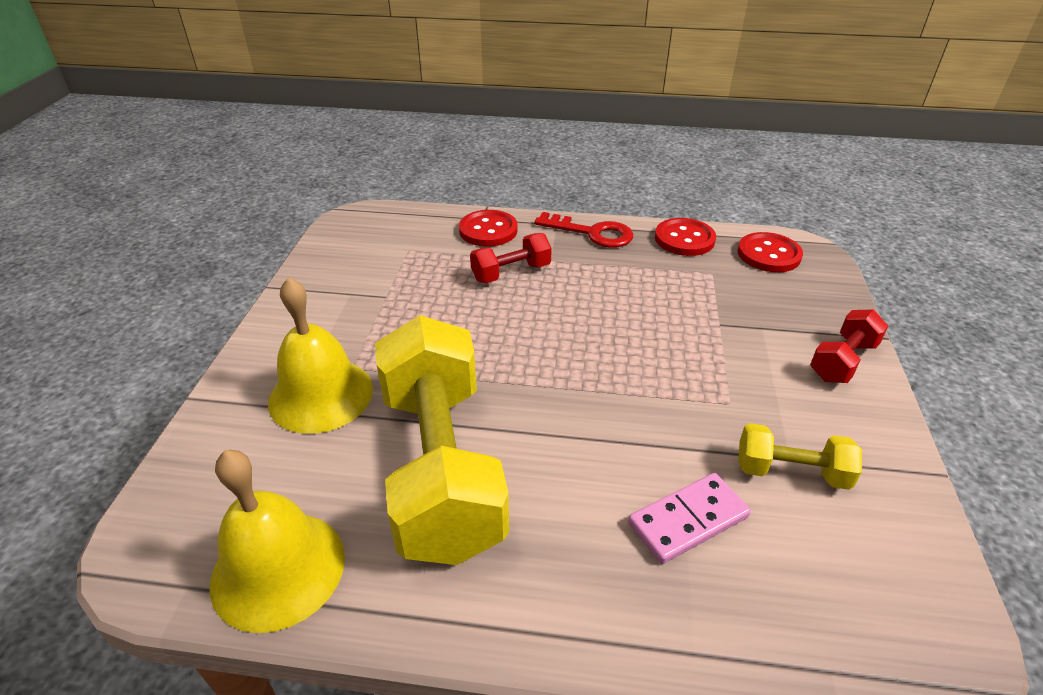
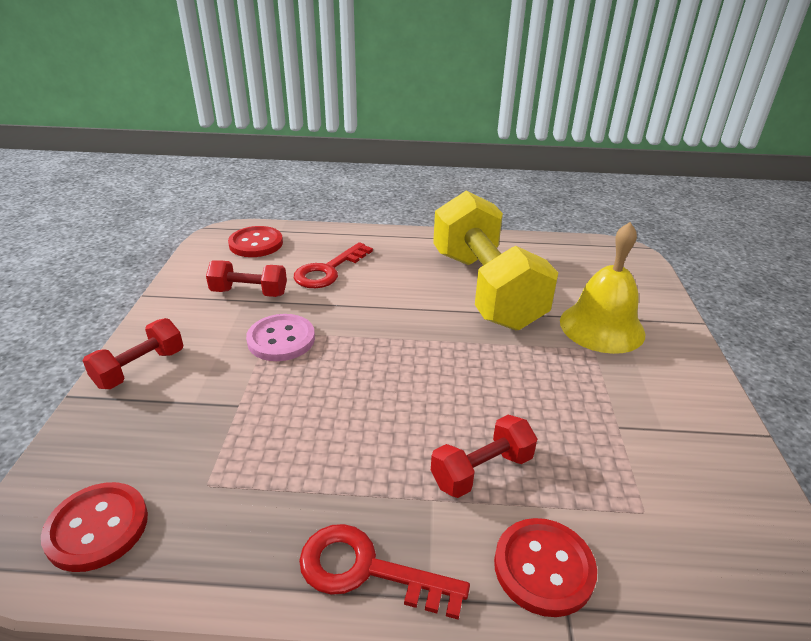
camera: 175 degrees right, 5 degrees down
yellow bell [210,450,345,633] -> none
pink domino [628,473,751,564] -> red key [294,242,373,288]
red button [655,218,716,256] -> red button moved to [228,226,283,257]
yellow dumbbell [738,423,862,490] -> red dumbbell [206,260,287,297]
none -> pink button [246,314,315,361]

